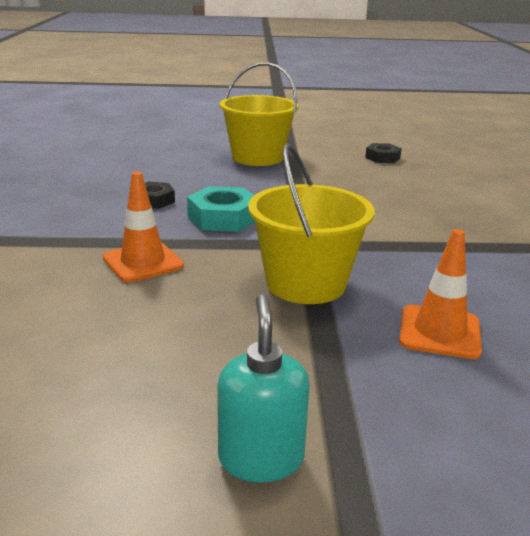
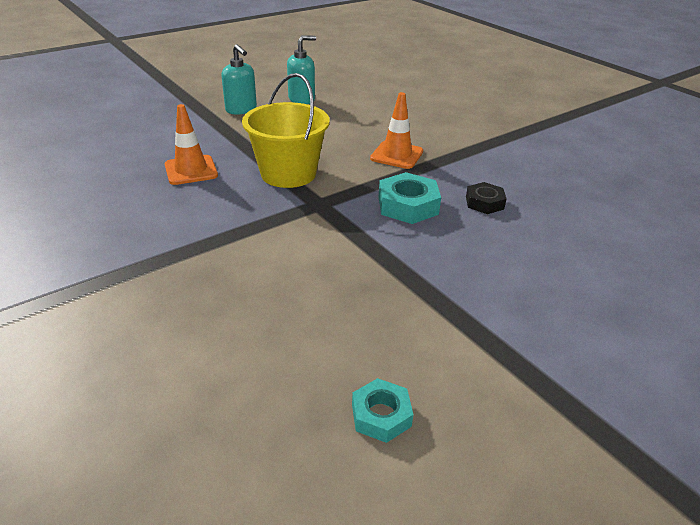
camera: 145 degrees right, 10 degrees up
yellow bucket [219,62,298,166] -> none
black nut [365,143,402,163] -> turquoise nut [352,378,413,443]
none -> turquoise soap dispenser [287,35,316,104]

